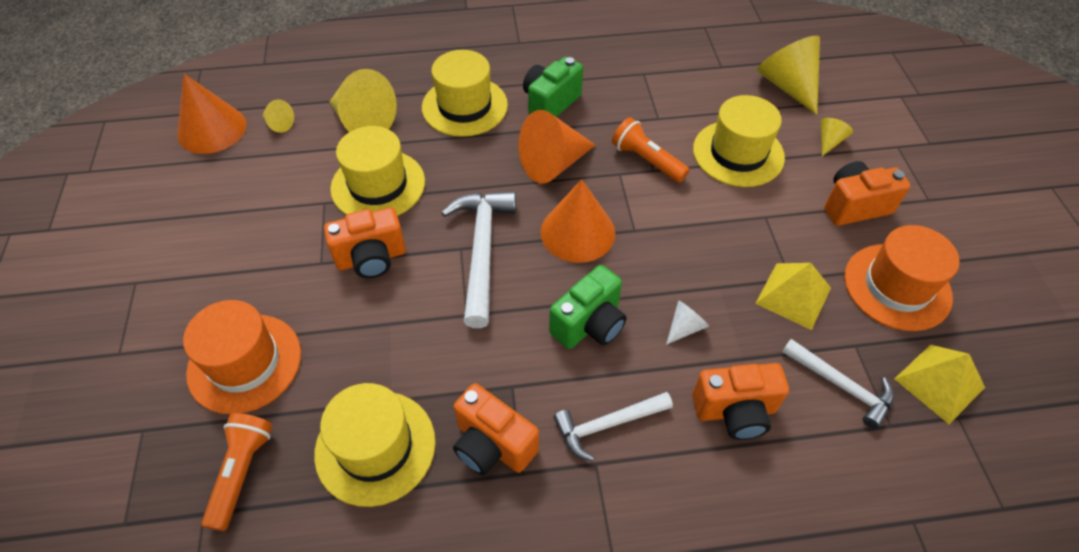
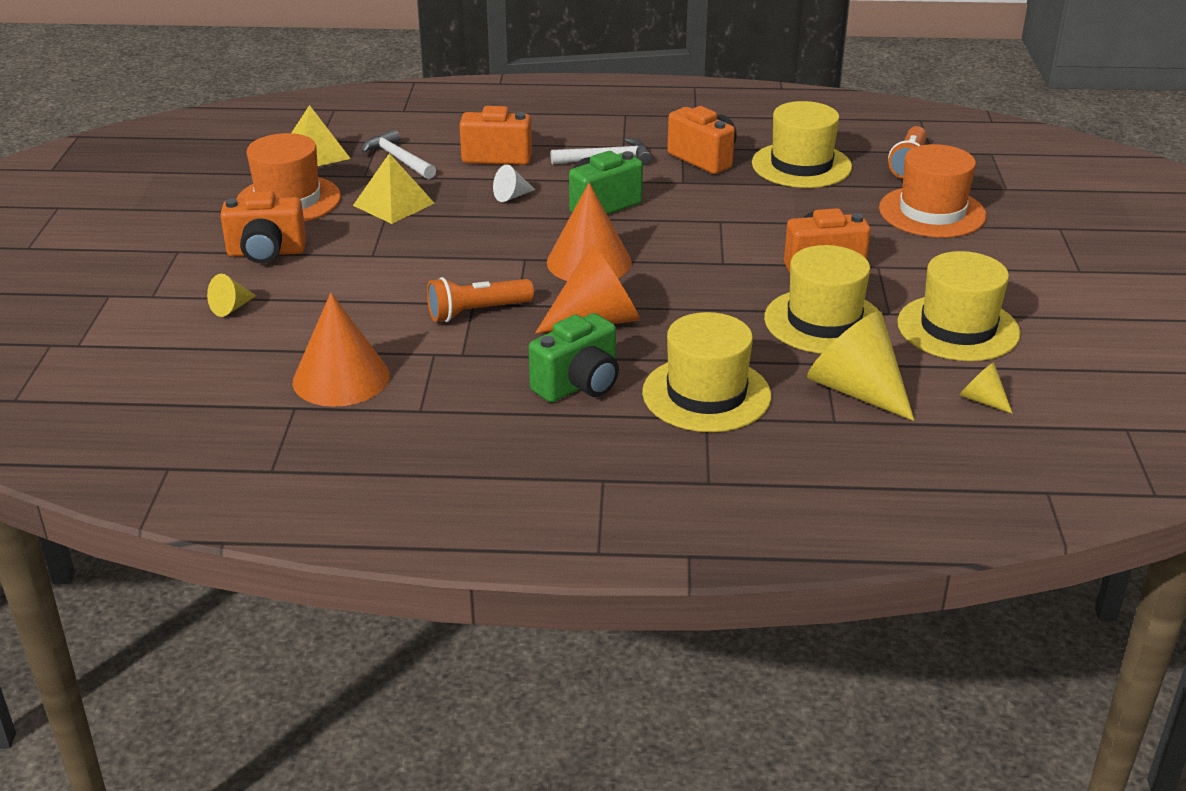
camera: 170 degrees left, 20 degrees down
orange cone [177,74,247,154] -> orange cone moved to [292,292,390,407]
white hammer [441,191,516,328] -> none
orange flashlight [612,117,690,183] -> orange flashlight turned 105 degrees clockwise [427,277,534,322]
yellow hat [693,95,785,187] -> yellow hat moved to [897,251,1021,361]
yellow cone [757,36,820,115] -> none

